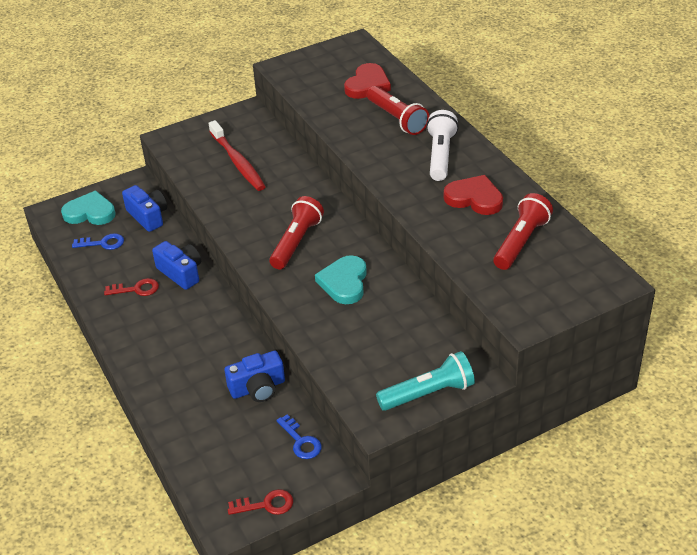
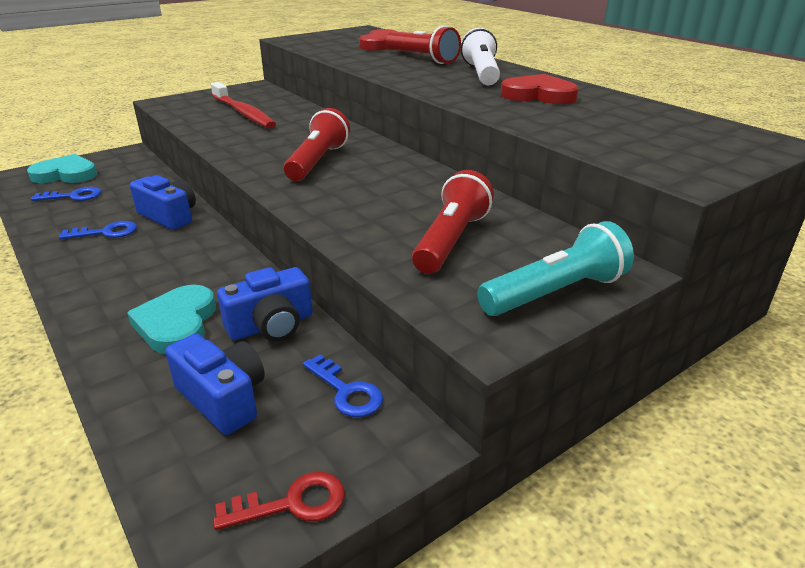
camera: 10 degrees left, 10 degrees down
red key [104,278,159,296] -> blue key [59,221,137,239]
blue camera [122,185,167,232] -> blue camera moved to [165,334,265,435]
turquoise heart [315,255,367,304] -> turquoise heart moved to [127,285,216,354]
red flashlight [493,193,553,270] -> red flashlight moved to [412,170,494,274]

